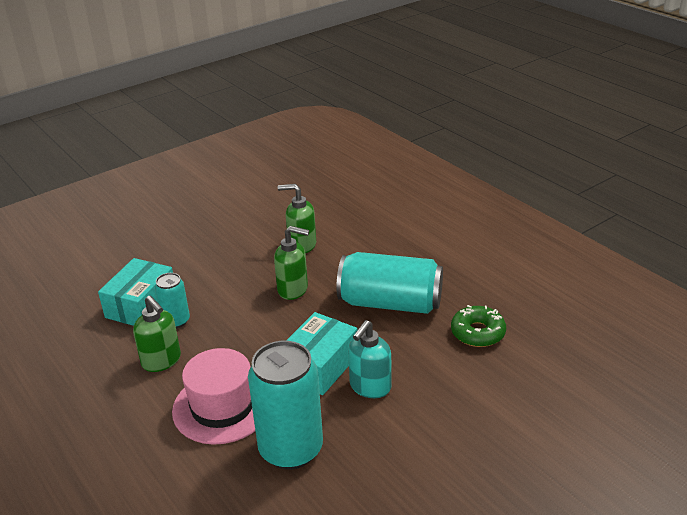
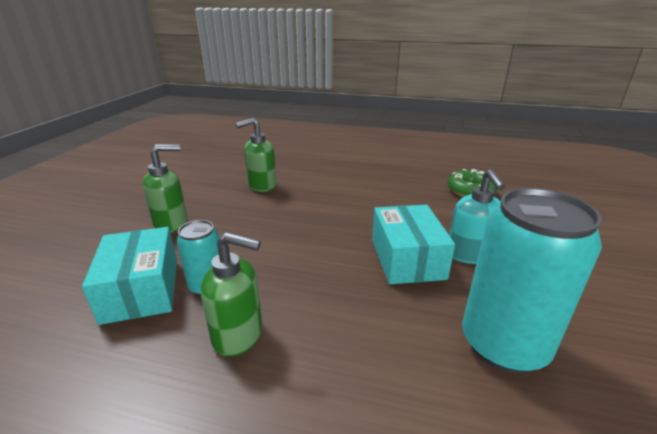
camera: 40 degrees left, 5 degrees down
pink hat [172,348,255,445] -> none
green soap dispenser [274,226,309,300] -> green soap dispenser moved to [143,144,188,233]
turquoise can [336,252,443,314] -> none

